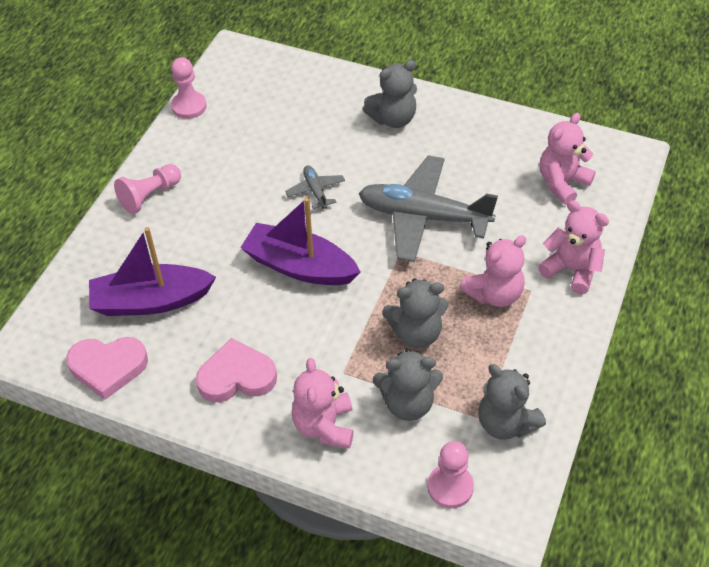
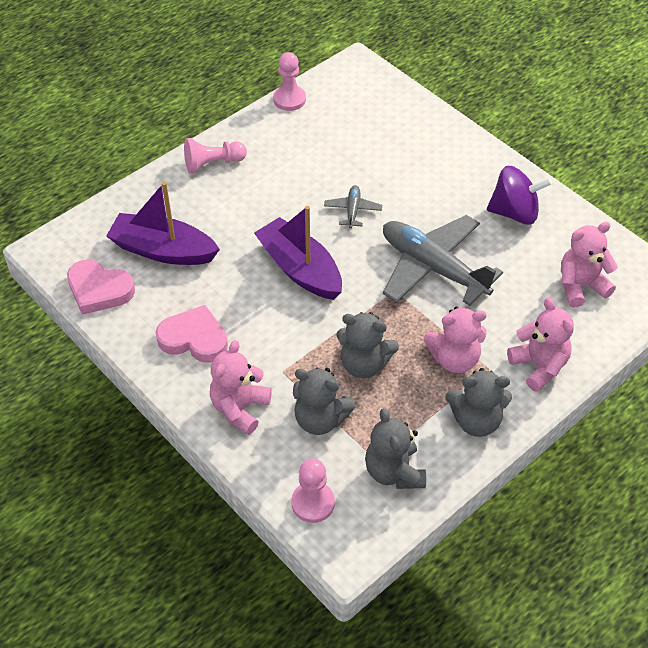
camera: 25 degrees right, 0 degrees up
grey teddy bear [363,60,417,128] -> grey teddy bear moved to [445,368,512,437]
none -> purple spinning top [487,166,552,225]

